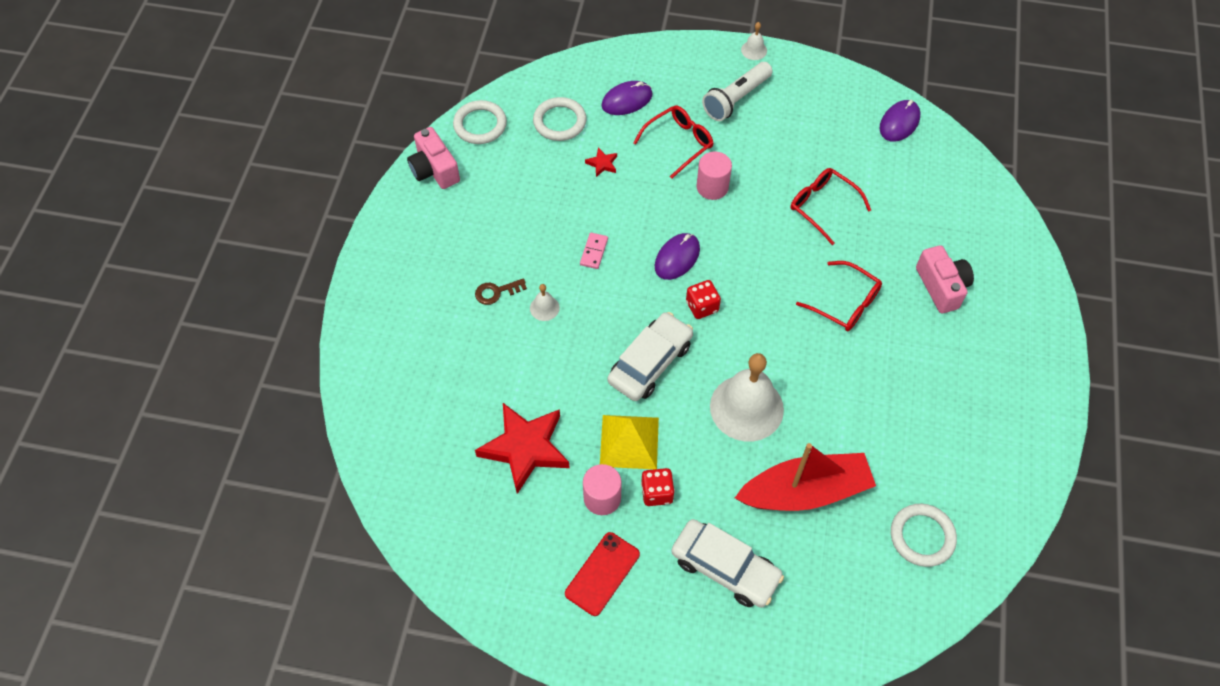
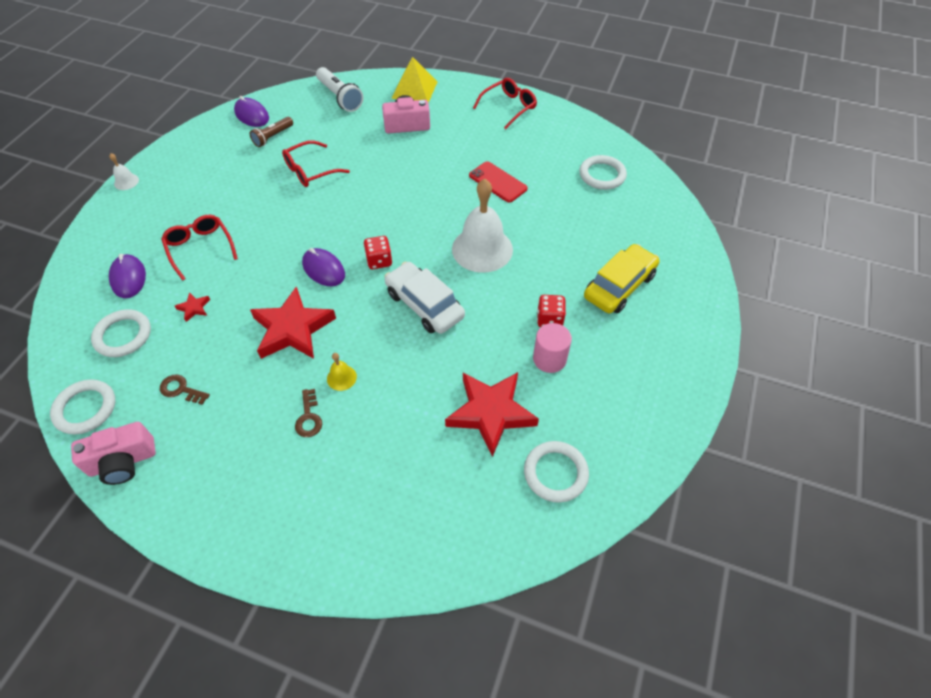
camera: 80 degrees left, 5 degrees down
white bell [530,284,560,321] -> yellow bell [327,353,357,391]
red phone [565,532,640,616] -> red phone moved to [469,161,528,203]
pink domino [580,233,608,269] -> red star [250,287,336,359]
yellow pyramid [600,415,659,469] -> yellow pyramid moved to [391,57,438,103]
white car [671,519,784,608] -> yellow car [584,244,659,314]
pink cylinder [696,151,732,200] -> none
white flashlight [702,62,772,121] -> white flashlight moved to [316,67,363,112]
red boat [735,443,876,511] -> none
red glasses [796,261,882,331] -> red glasses moved to [473,78,537,130]
none -> brown key [160,375,210,405]
none -> brown flashlight [250,117,293,147]
none -> white ring [524,441,589,503]

